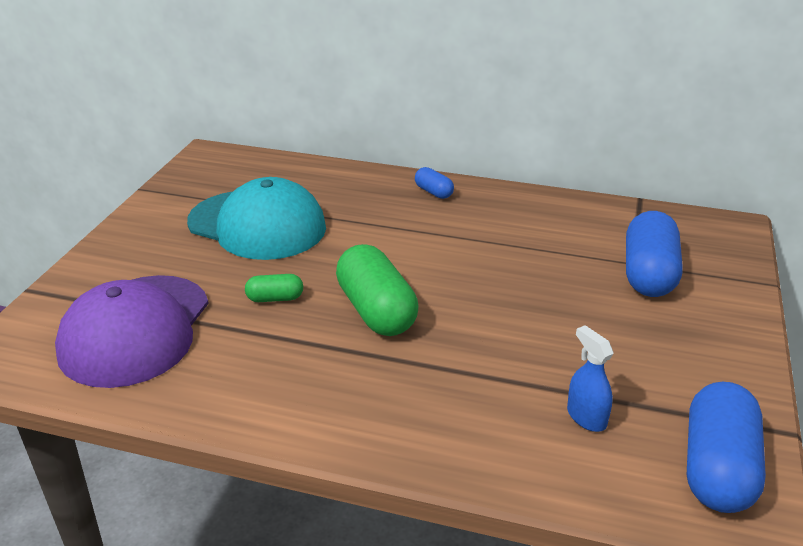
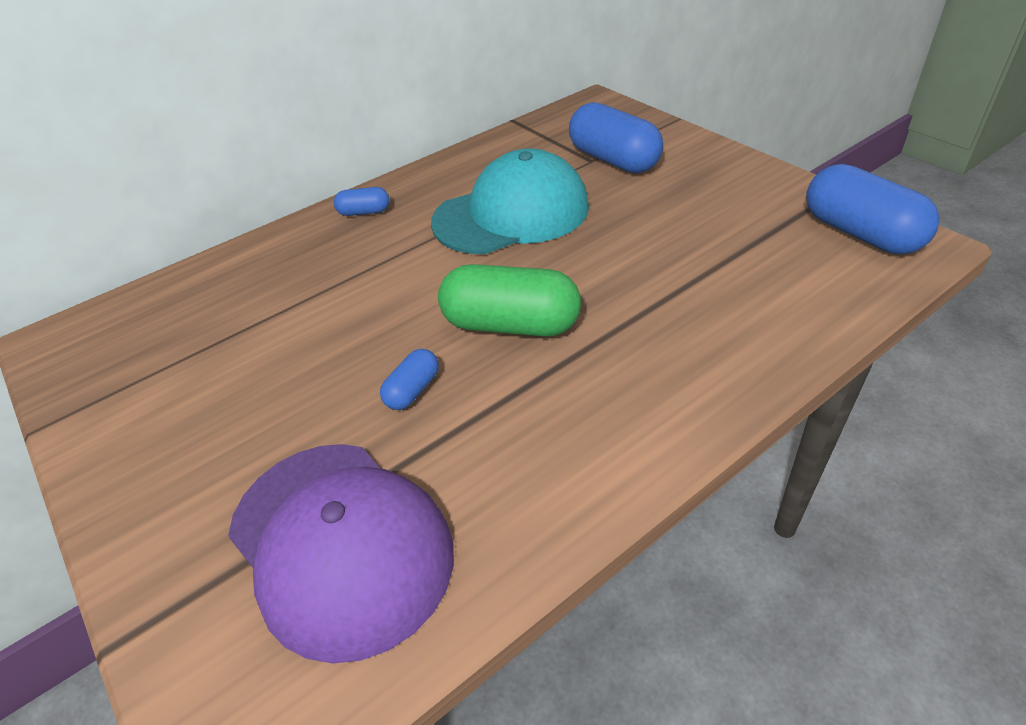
camera: 50 degrees left, 10 degrees up
turquoise cap [187,177,326,260] -> turquoise cap moved to [431,148,589,254]
green capsule [245,274,303,302] -> blue capsule [380,349,439,410]
blue spray bottle [567,325,614,432] -> none

